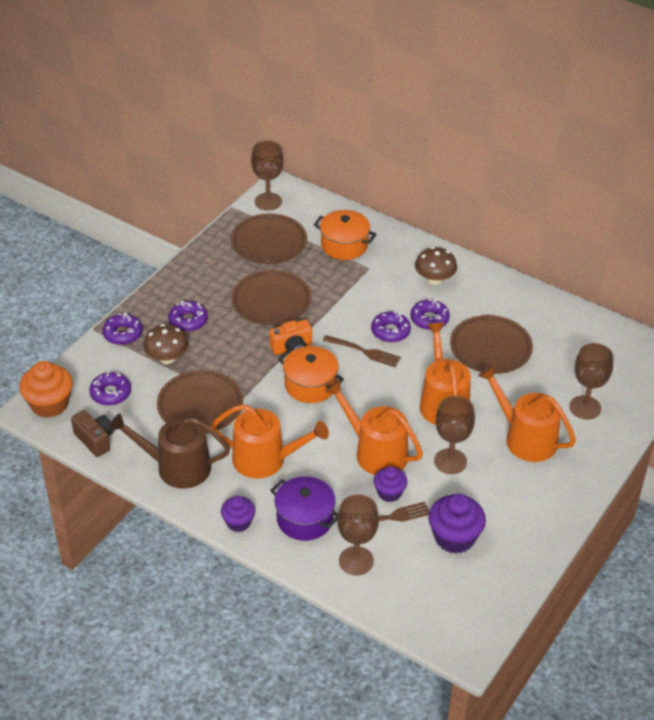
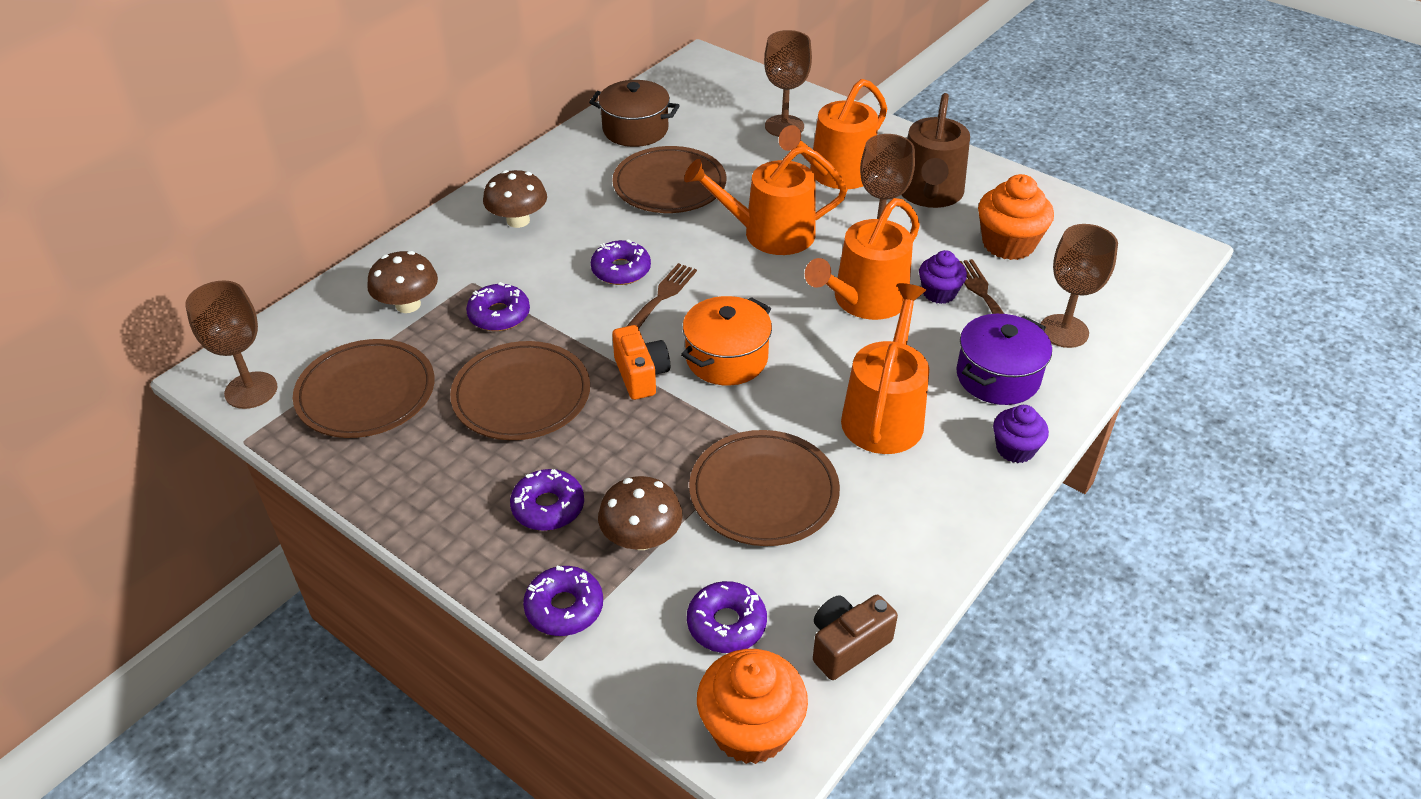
camera: 85 degrees left, 0 degrees up
brown watering can [109,413,230,489] -> brown watering can moved to [902,93,970,208]
orange pot [314,210,377,260] -> brown mushroom [367,251,438,313]
purple donut [410,299,450,330] -> purple donut moved to [466,282,530,331]
purple cupcake [428,494,486,554] -> orange cupcake [978,174,1054,260]
none -> brown pot [589,80,680,147]

